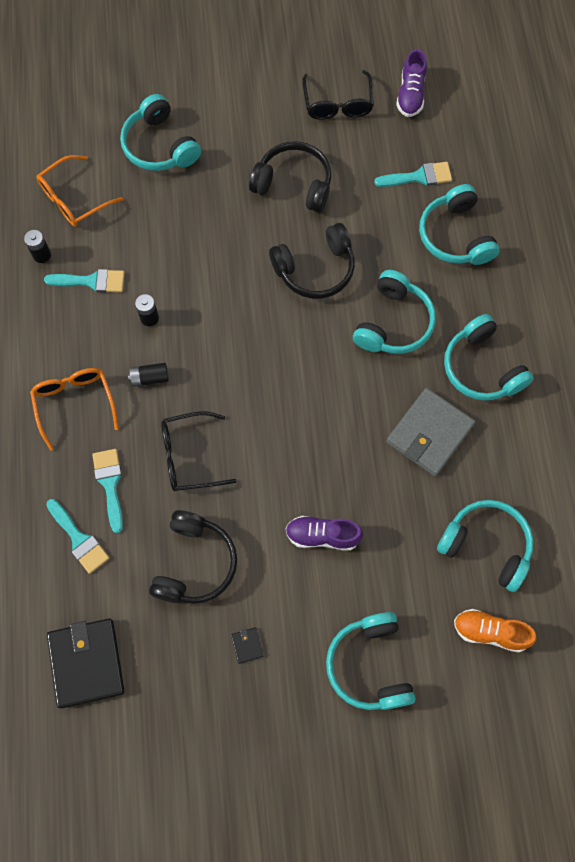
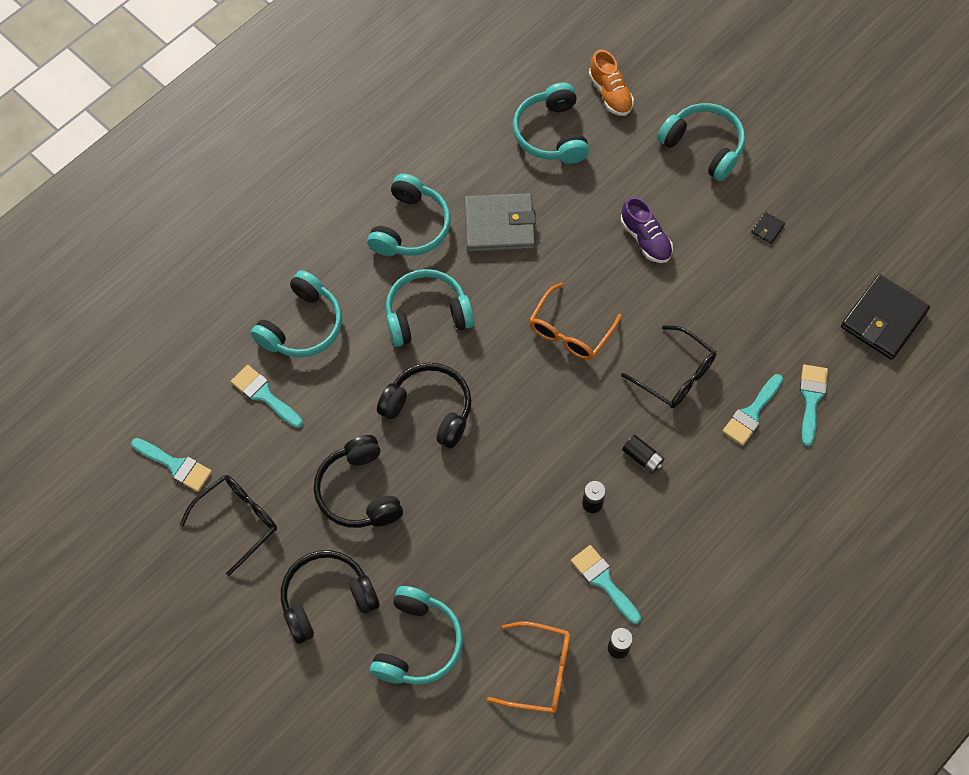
camera: 130 degrees left, 5 degrees down
orange glasses [30,368,119,450] -> orange glasses moved to [529,283,622,360]
black headphones [149,510,237,604] -> black headphones moved to [281,550,379,644]
turquoise headphones [326,612,415,710] -> turquoise headphones turned 90 degrees counterclockwise [657,103,745,181]
purple shoe [396,49,427,117] -> turquoise brush [131,438,212,492]

